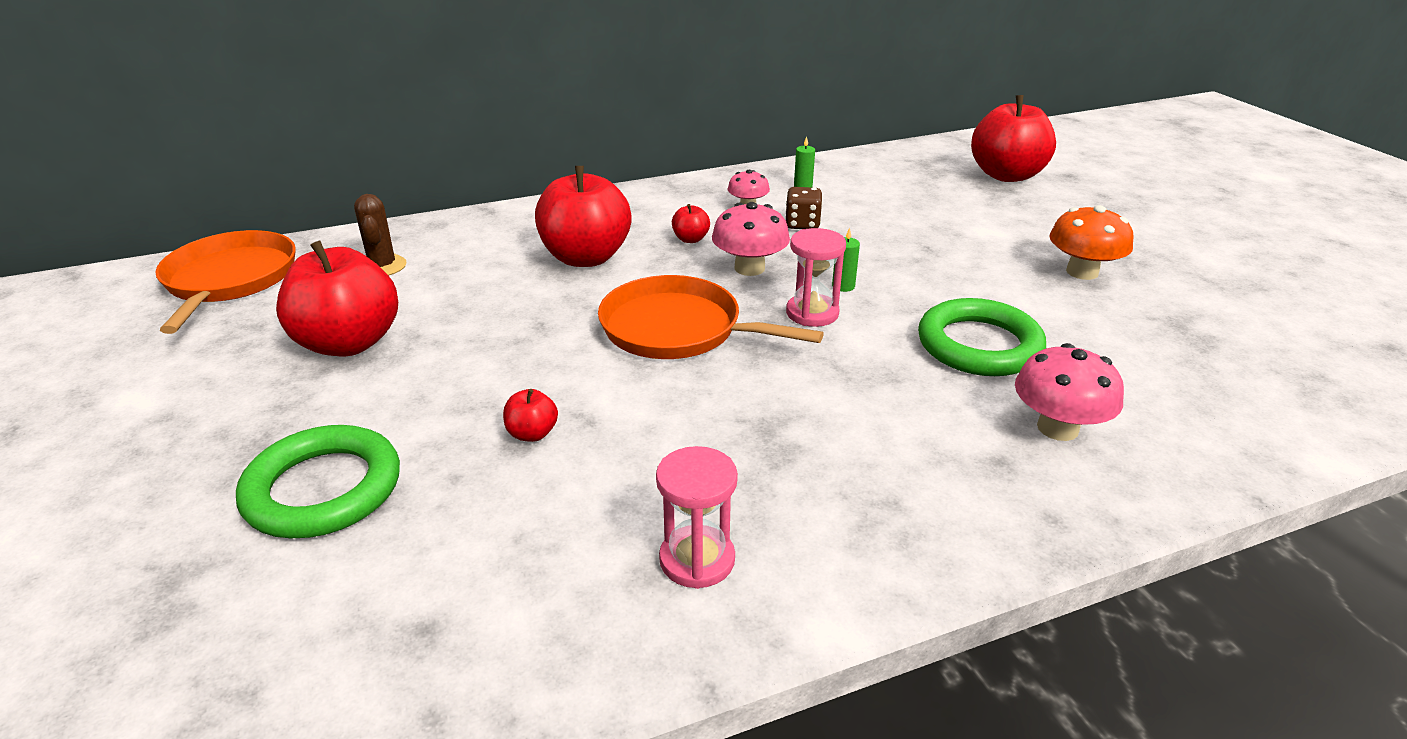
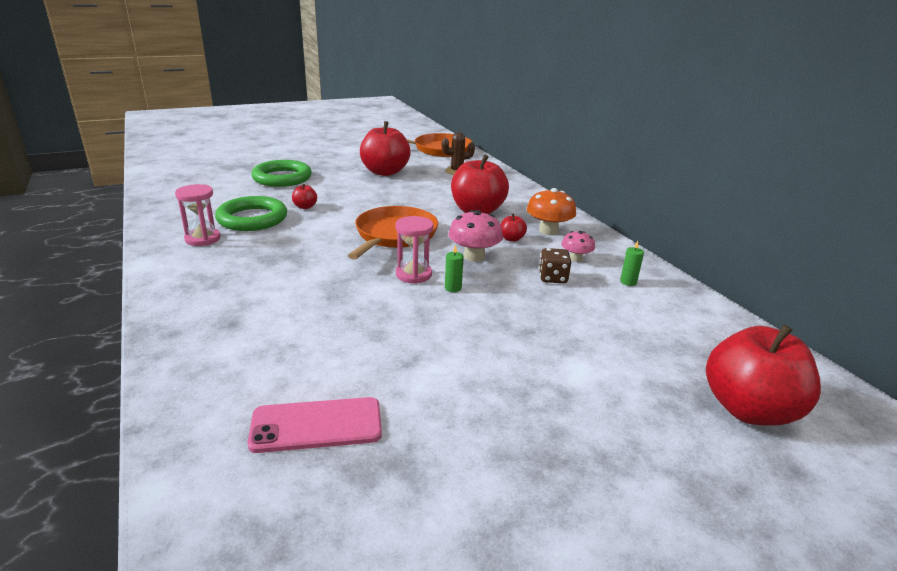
camera: 85 degrees right, 5 degrees down
green ring [918,298,1046,376] -> green ring moved to [215,196,287,231]
pink mushroom [1015,343,1124,441] -> none
orange mushroom [1049,205,1134,280] -> orange mushroom moved to [527,188,576,235]
none -> pink phone [247,397,382,453]

